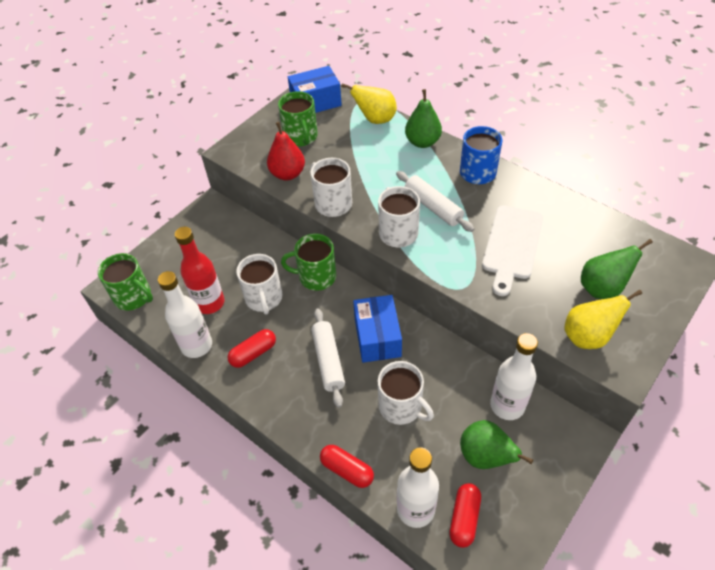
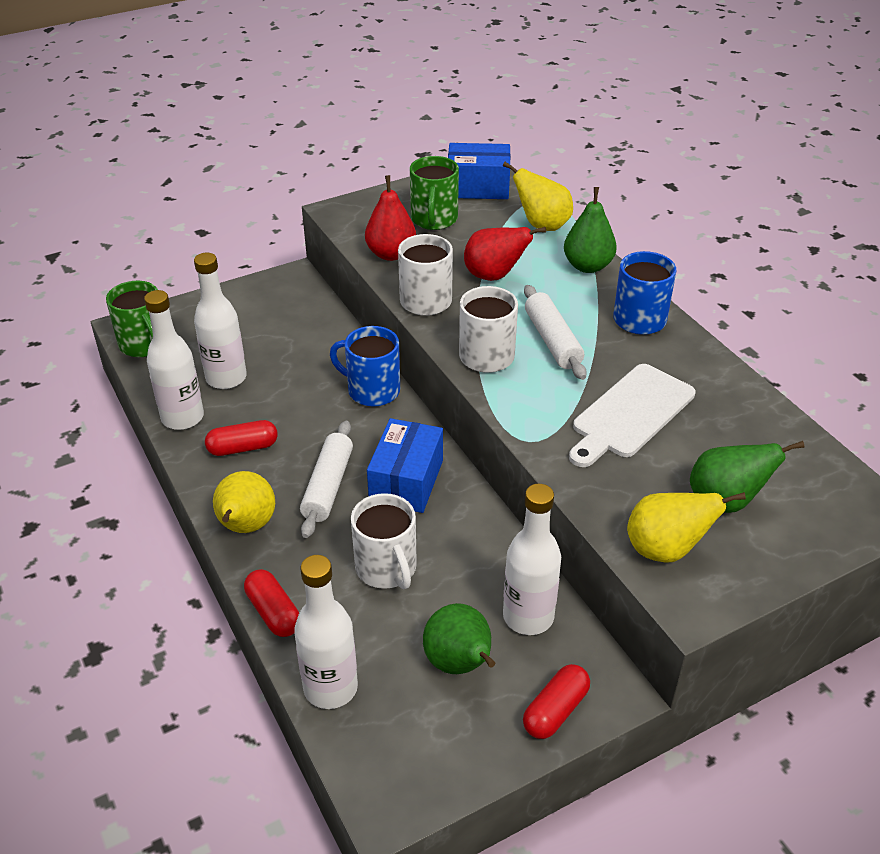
camera: 20 degrees right, 10 degrees down
red bottle [175,227,224,314] -> white bottle [194,253,247,389]
white mug [236,254,282,314] -> none
green mug [281,233,336,291] -> blue mug [330,326,400,407]
red capsule [449,483,481,548] -> red capsule moved to [523,664,590,739]
none -> yellow pear [213,471,275,533]
none -> red pear [464,227,546,281]

